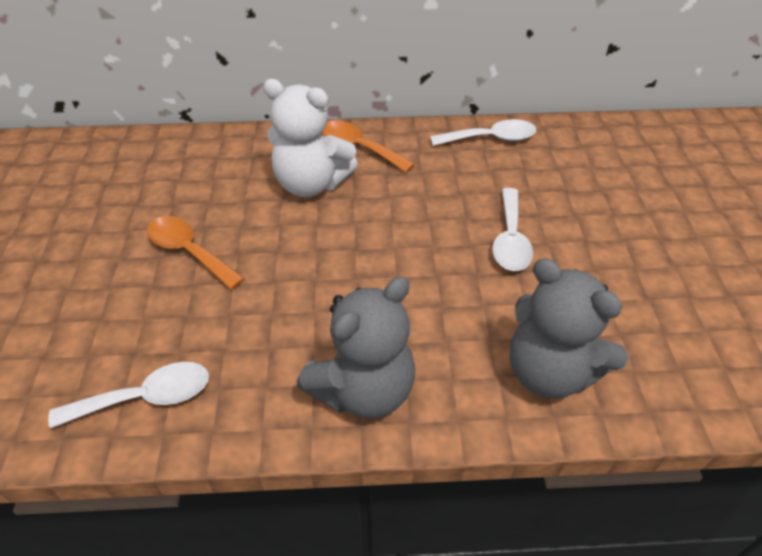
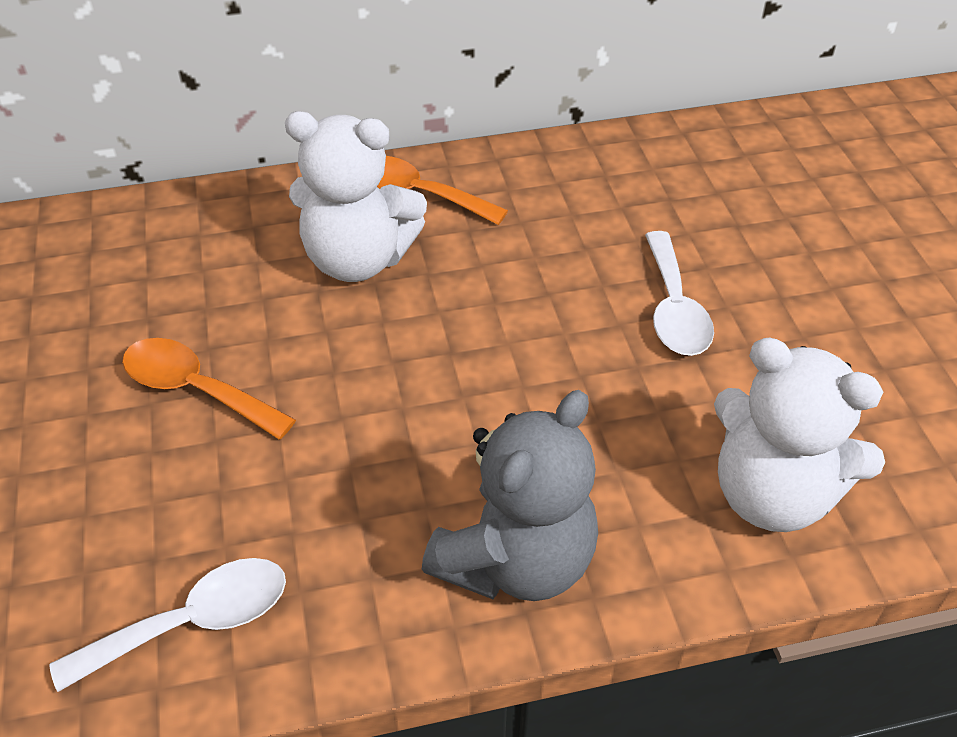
camera: 10 degrees left, 0 degrees up
white spoon [430,119,537,146] -> none
grey teddy bear [510,258,628,399] -> white teddy bear [714,338,885,532]

